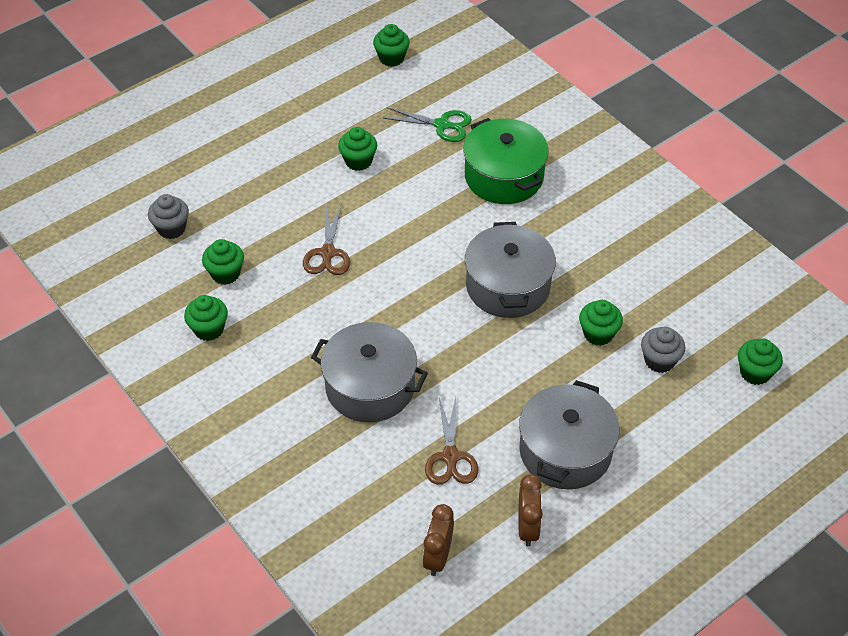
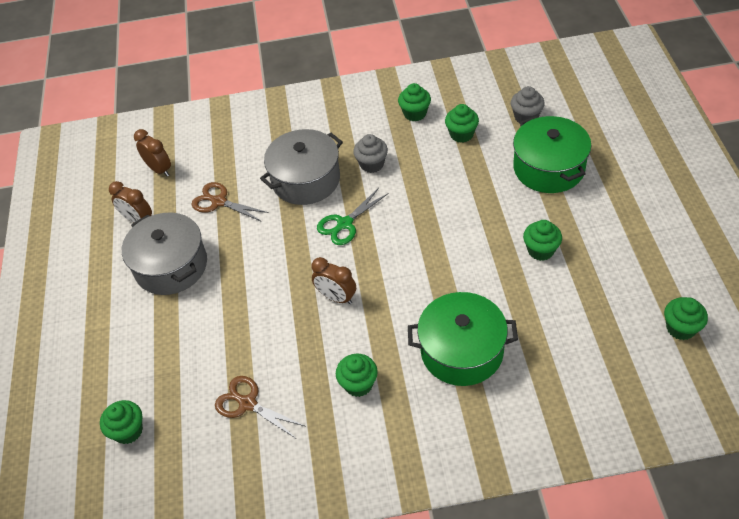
camera: 125 degrees right, 0 degrees up
brown scissors [303,205,350,275] -> brown scissors moved to [215,376,305,438]
green scissors [383,107,472,142] -> green scissors moved to [317,188,389,245]
grey pot [465,222,556,318] -> brown clock [312,257,356,304]
green cupcake [579,300,623,346] -> green cupcake moved to [336,354,378,397]
grey cupcake [641,326,685,373] -> grey cupcake moved to [353,134,388,173]
none -> green pot [513,116,591,193]

